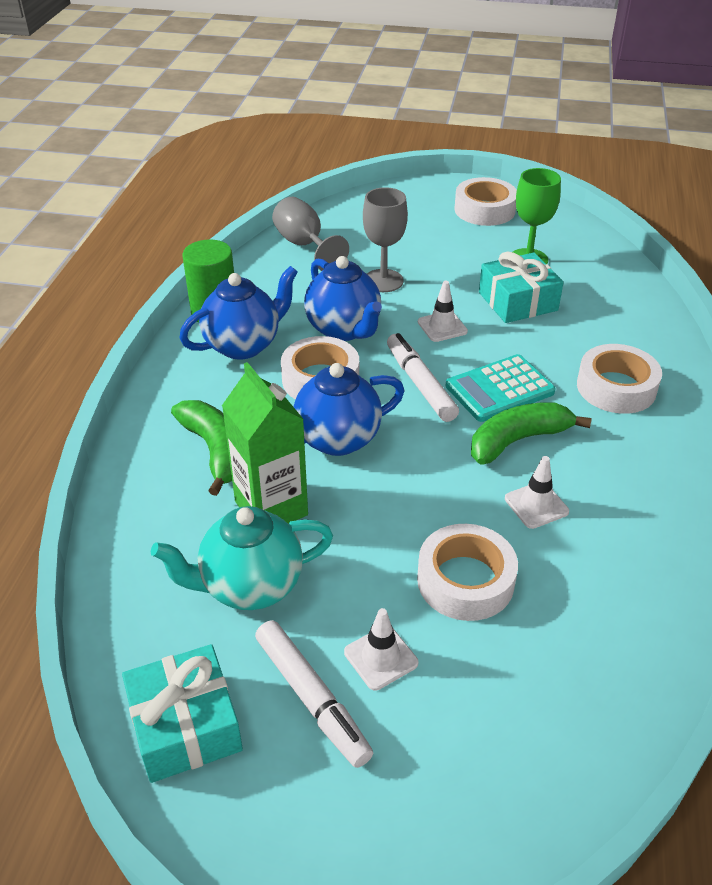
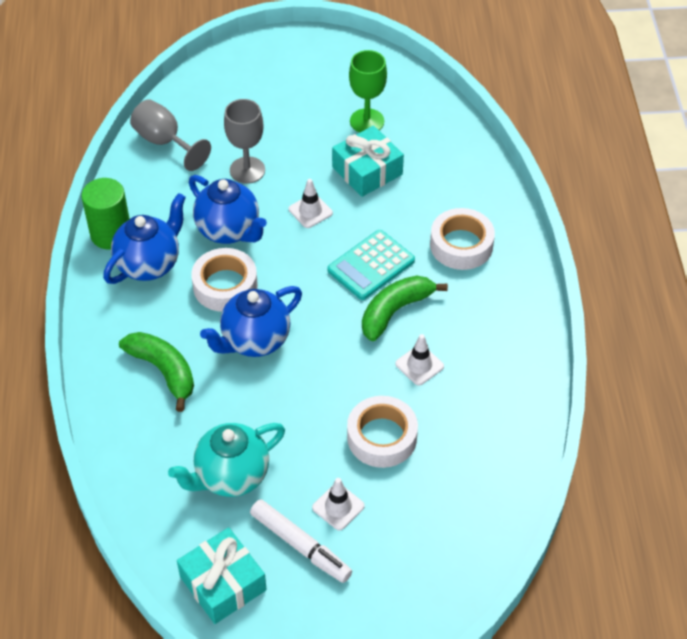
camera: 15 degrees left, 10 degrees up
green carton [222,362,308,524] -> none
white marker [387,333,459,422] -> none
white tape [454,177,517,226] -> none

